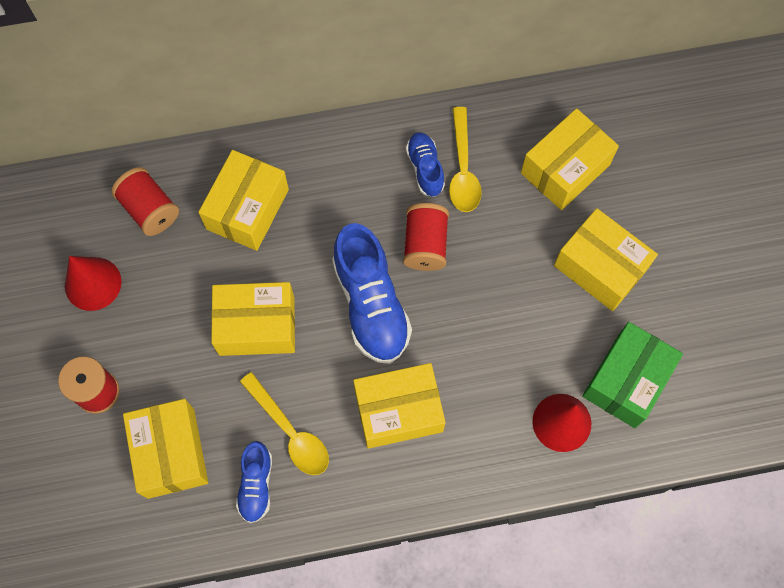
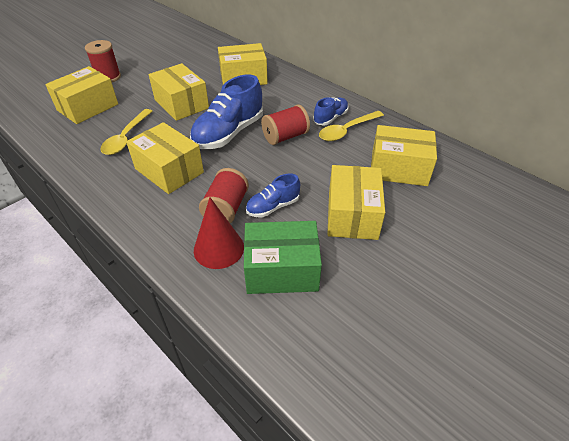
camera: 55 degrees right, 25 degrees down
red cone [65,256,122,311] -> none
red spool [111,167,179,236] -> red spool moved to [199,168,249,223]
blue shoe [236,441,272,523] -> blue shoe moved to [246,174,300,218]

